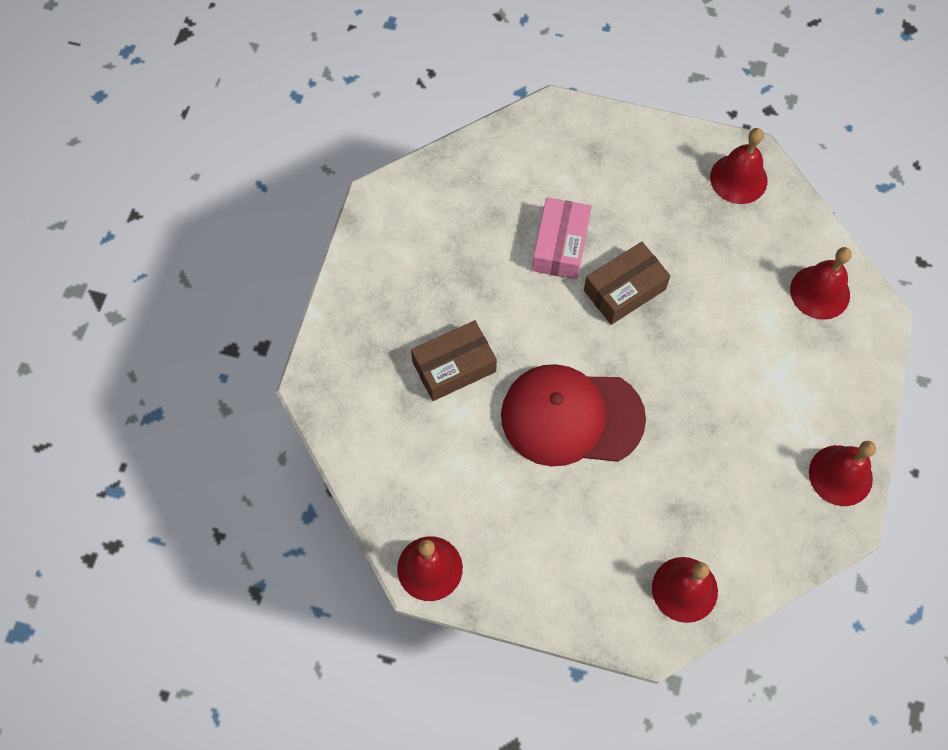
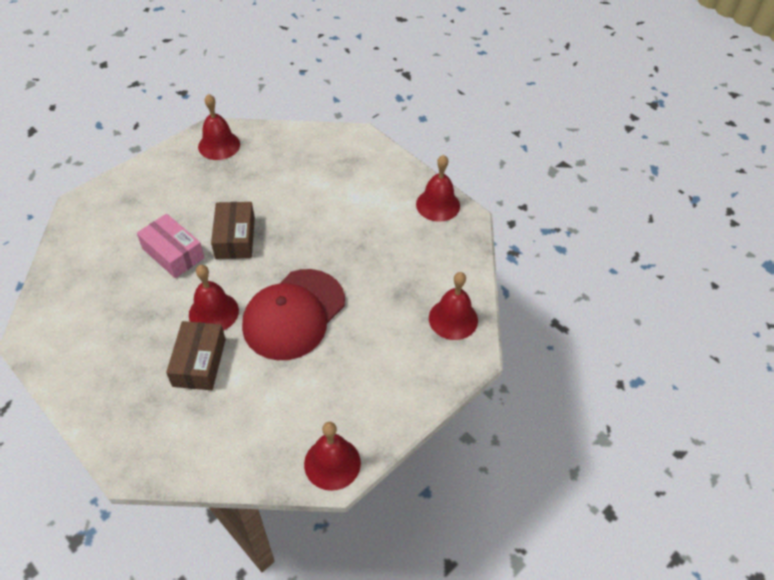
camera: 60 degrees left, 15 degrees down
red bell [790,247,852,320] -> red bell moved to [189,265,239,331]

